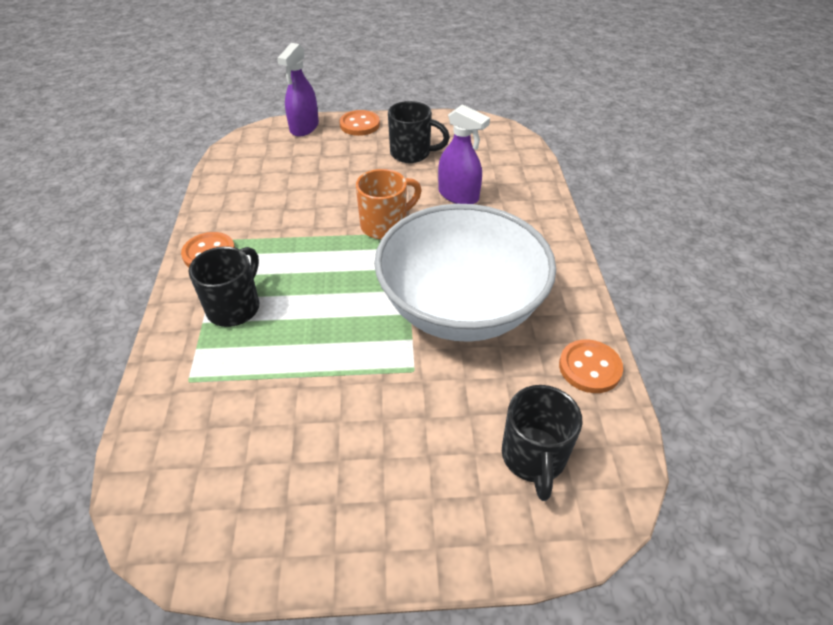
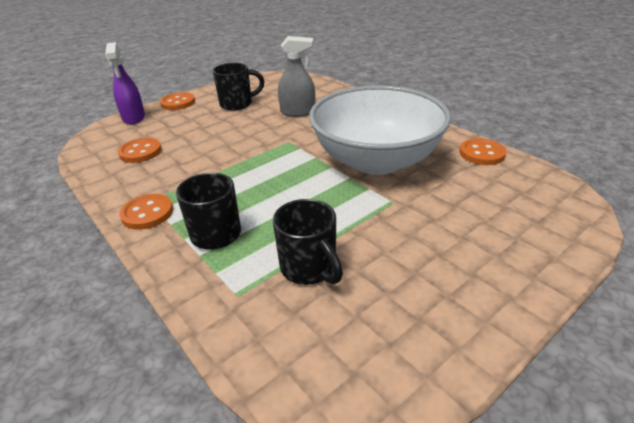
camera: 35 degrees left, 10 degrees down
orange mug [356,169,422,239] -> none
purple spray bottle [438,104,490,204] -> grey spray bottle [278,36,315,117]
black mug [502,385,582,501] -> black mug moved to [273,199,343,285]
none -> orange button [118,138,161,163]

